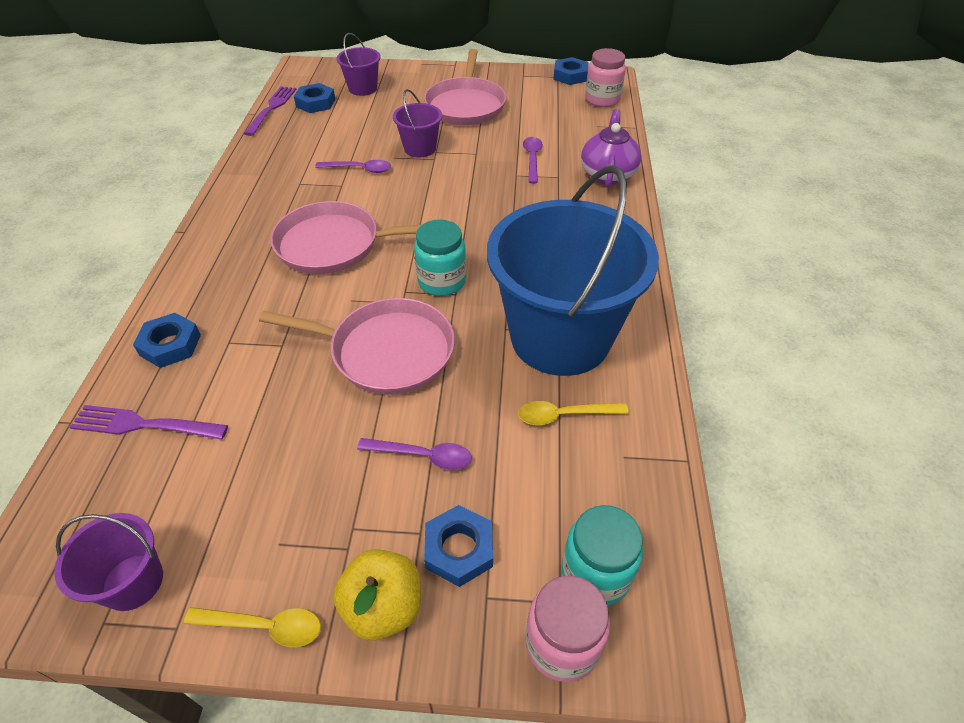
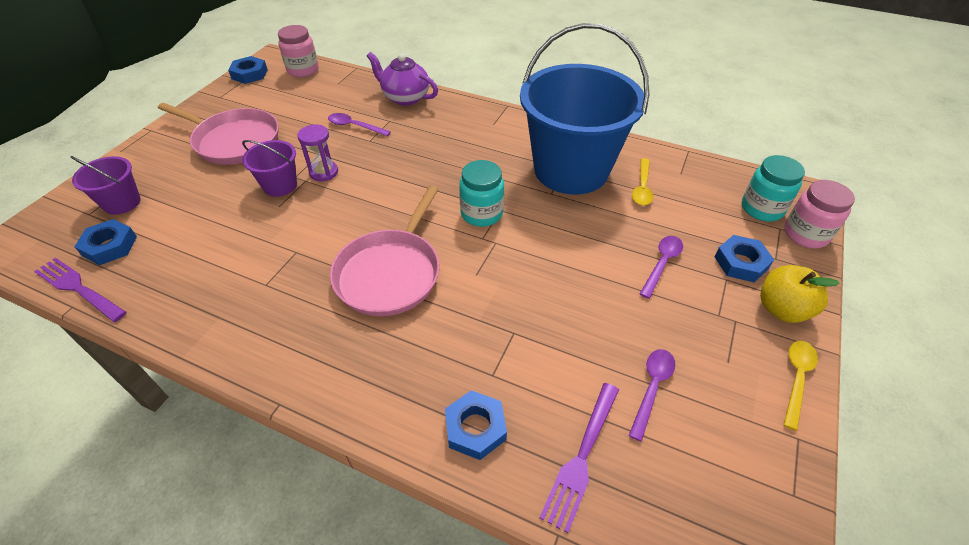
camera: 70 degrees left, 0 degrees up
purple bucket [54,513,163,611] -> none
pink pan [259,298,455,395] -> none
purple spoon [315,160,391,173] -> purple spoon moved to [629,349,675,441]
none -> purple hourglass [298,125,338,181]

